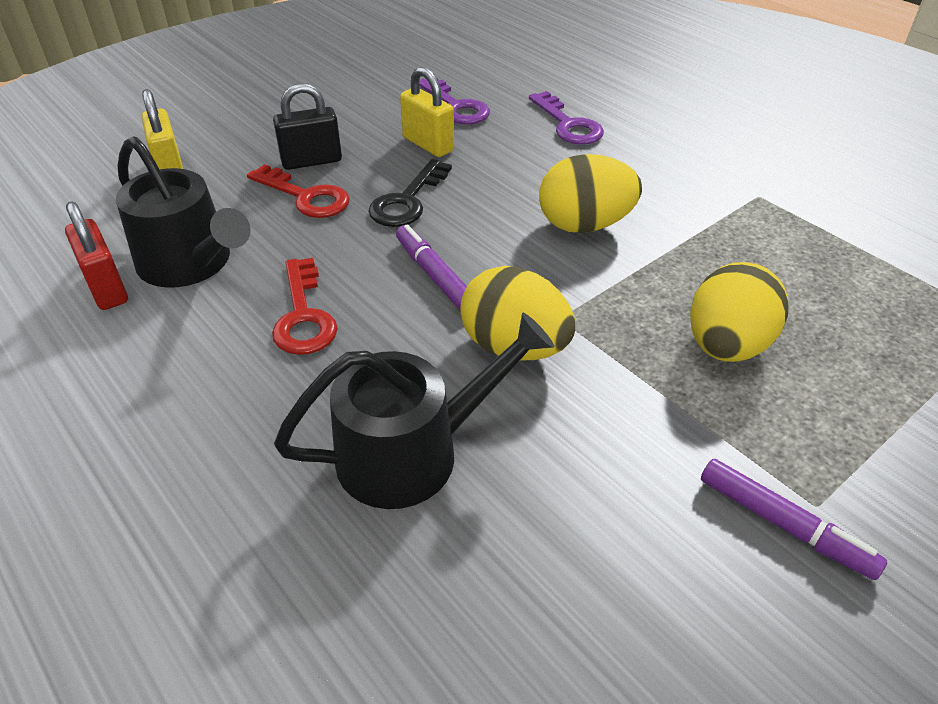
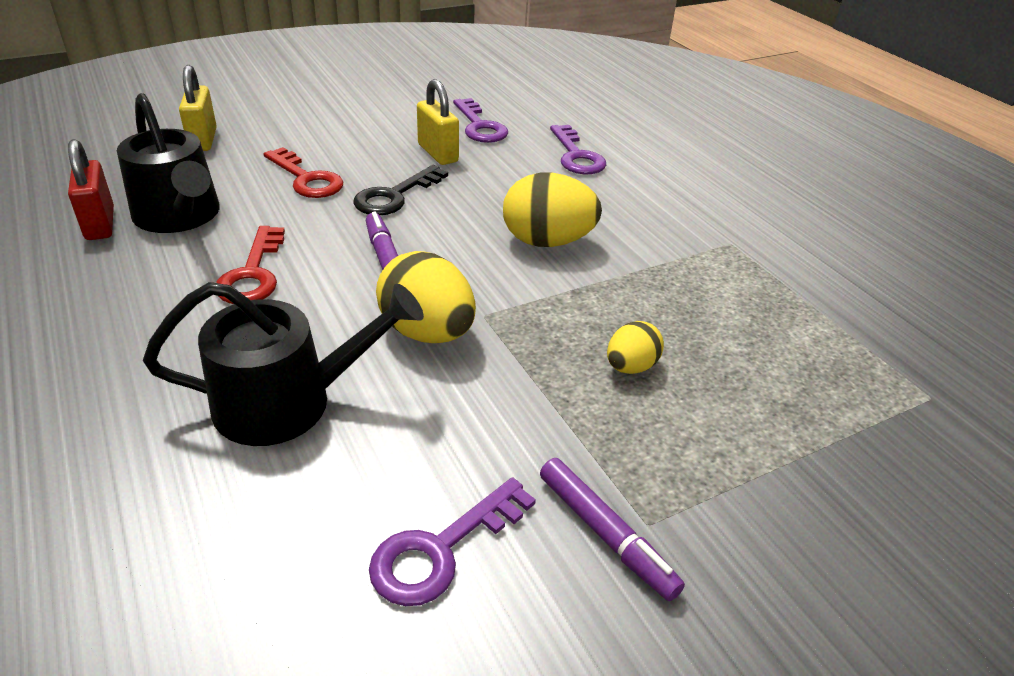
camera: 10 degrees right, 5 degrees down
black padlock [273,83,342,170] -> none
yellow egg [690,262,788,362] -> yellow egg [607,321,664,374], size x0.57
none -> purple key [369,477,536,606]

